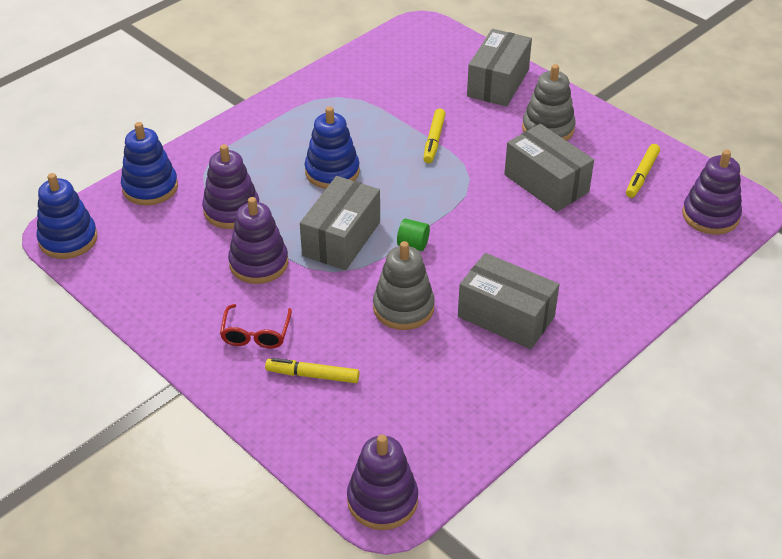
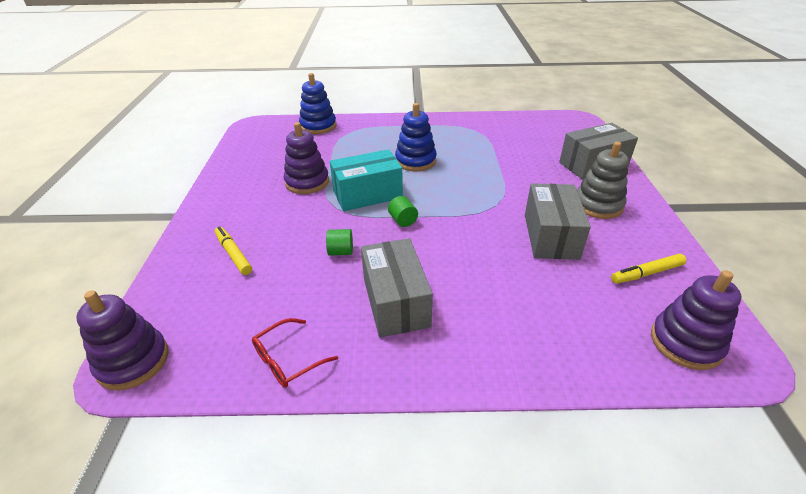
camera: 45 degrees right, 5 degrees down
blue stacking toy [37,173,98,259] -> none
purple stacking toy [202,144,259,229] -> none
red glasses [220,304,292,348] -> red glasses moved to [252,318,338,388]
grey box [300,176,380,270] -> turquoise box [330,149,403,211]
grey stacking toy [373,241,435,330] -> green cylinder [326,229,353,256]
yellow marker [423,109,446,163] -> none

